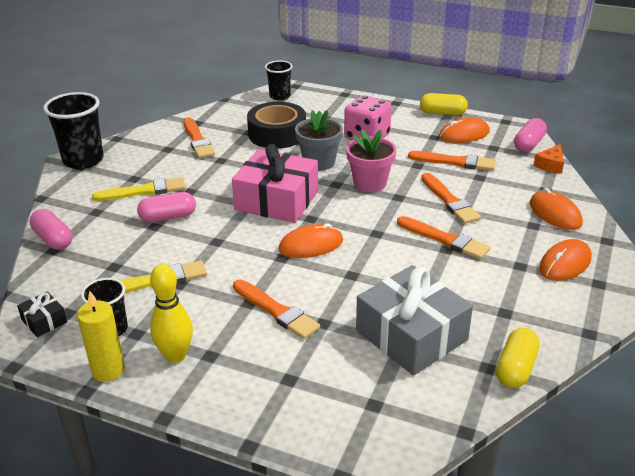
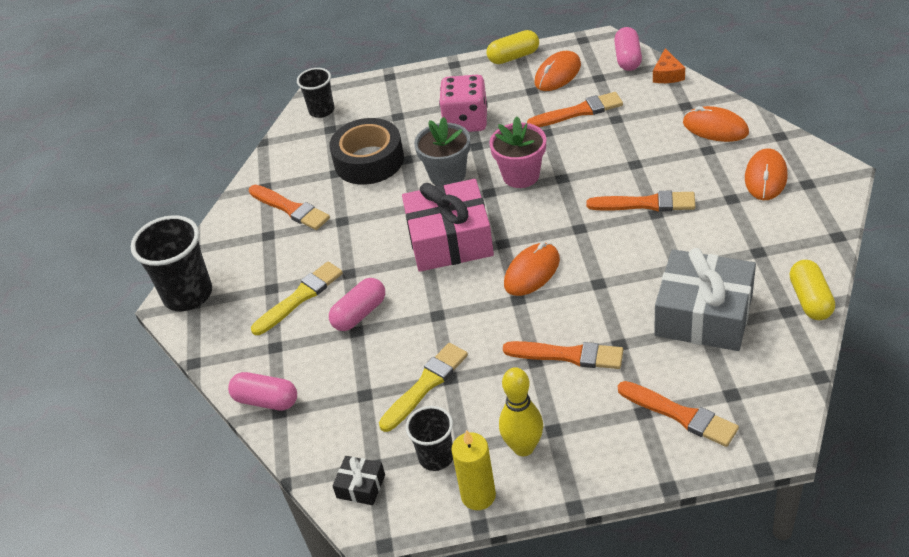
camera: 25 degrees left, 10 degrees up
orange brush [421,173,481,224] -> orange brush moved to [618,381,739,447]

